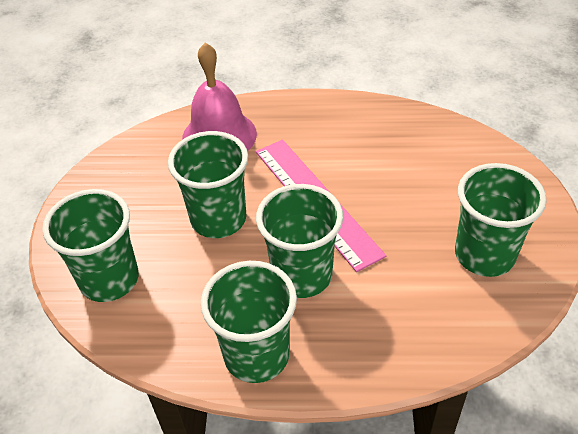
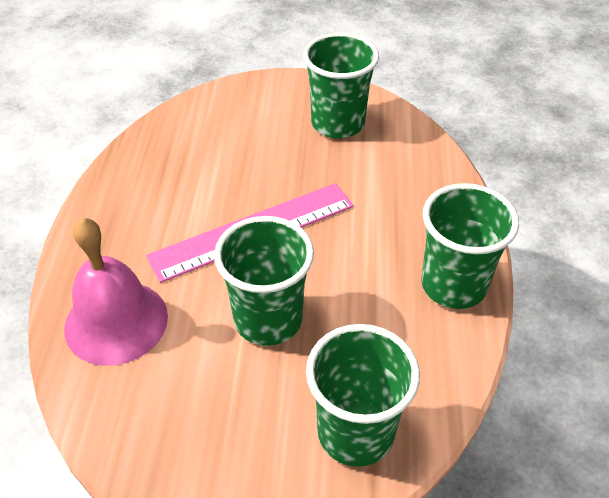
camera: 90 degrees left, 0 degrees up
green cup [256,184,343,298] -> none

